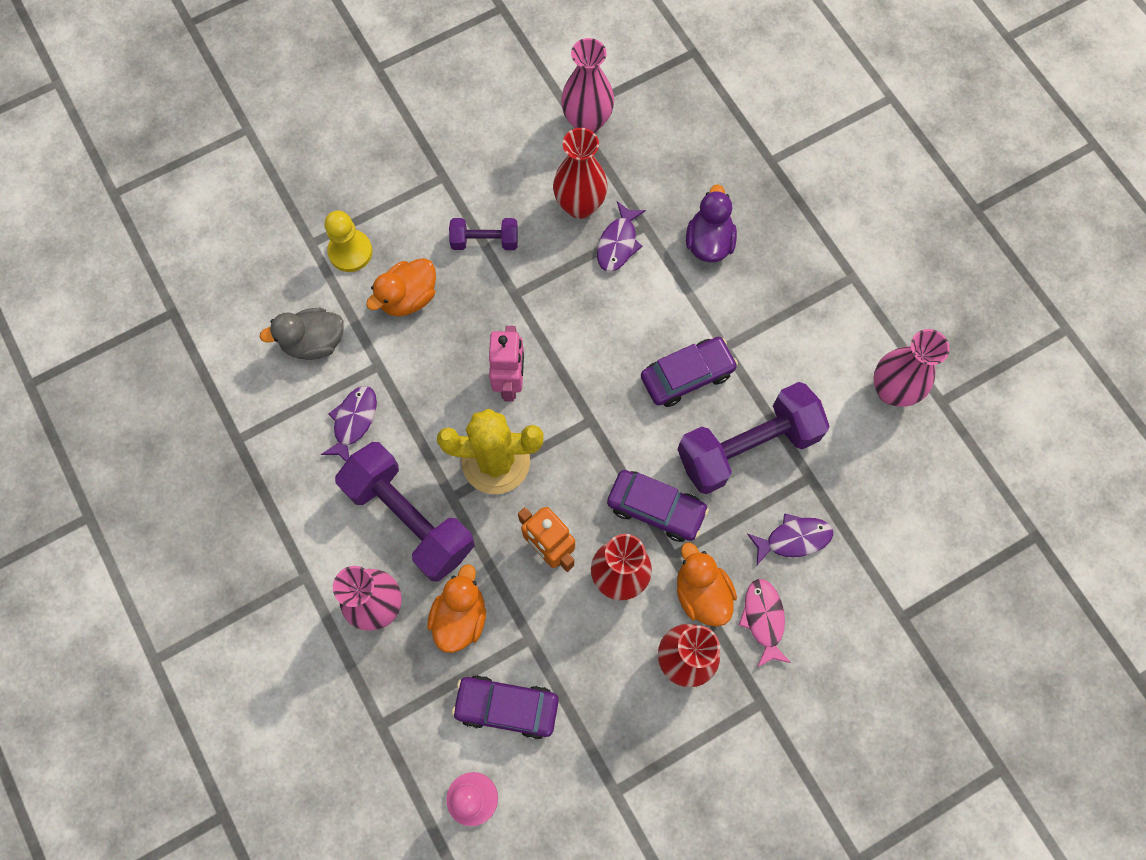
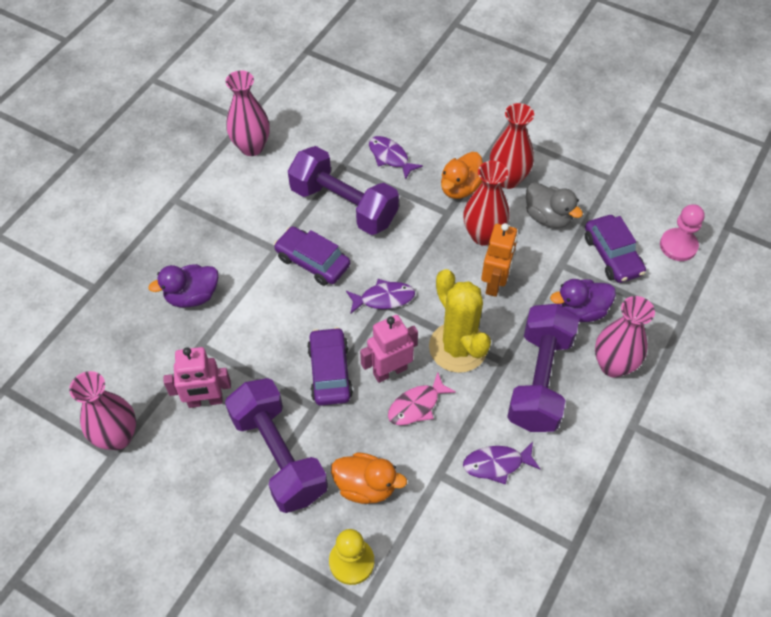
camera: 120 degrees left, 15 degrees down
grey duck [260,308,344,360] -> grey duck moved to [526,182,583,228]
orange duck [427,564,486,653] -> purple duck [550,279,616,322]
purple dumbbell [449,218,518,250] -> purple dumbbell [225,378,328,513], size x1.96
red vase [553,128,608,219] -> pink robot [163,347,231,408]
purple fish [597,201,646,272] -> purple fish moved to [346,279,415,314]
purple car [607,470,709,542] -> purple car moved to [307,327,353,406]
pink fish [738,579,791,667] -> pink fish moved to [388,372,456,425]

